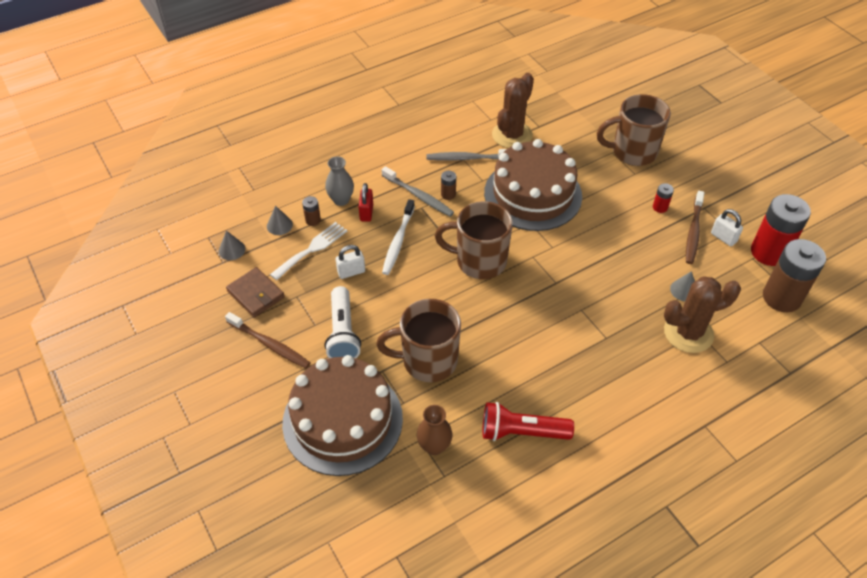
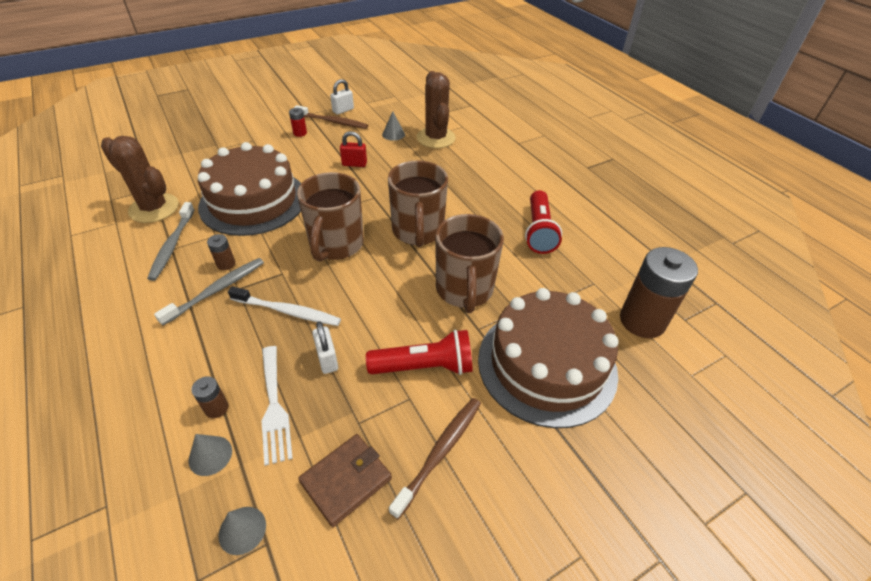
camera: 90 degrees left, 5 degrees down
white fork [270,222,347,280] -> white fork turned 150 degrees counterclockwise [262,346,293,466]
grey vase [325,156,354,206] -> none
white flashlight [325,286,361,358] -> red flashlight [366,329,473,375]
red padlock [358,183,373,222] -> red padlock moved to [340,131,367,167]
brown vase [417,405,452,455] -> none
brown mug [597,94,671,166] -> brown mug moved to [388,160,448,247]
red battery [751,194,811,266] -> none
brown battery [763,239,826,312] -> brown battery moved to [620,247,698,338]

